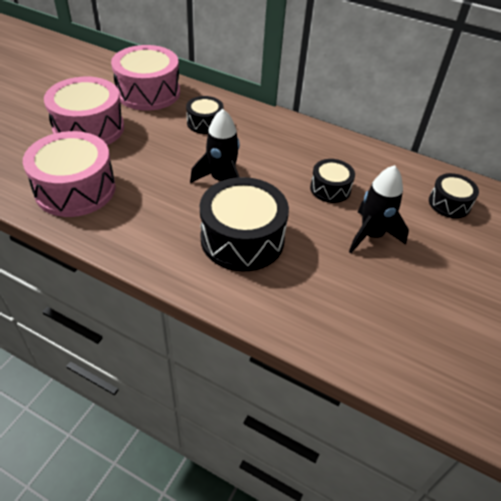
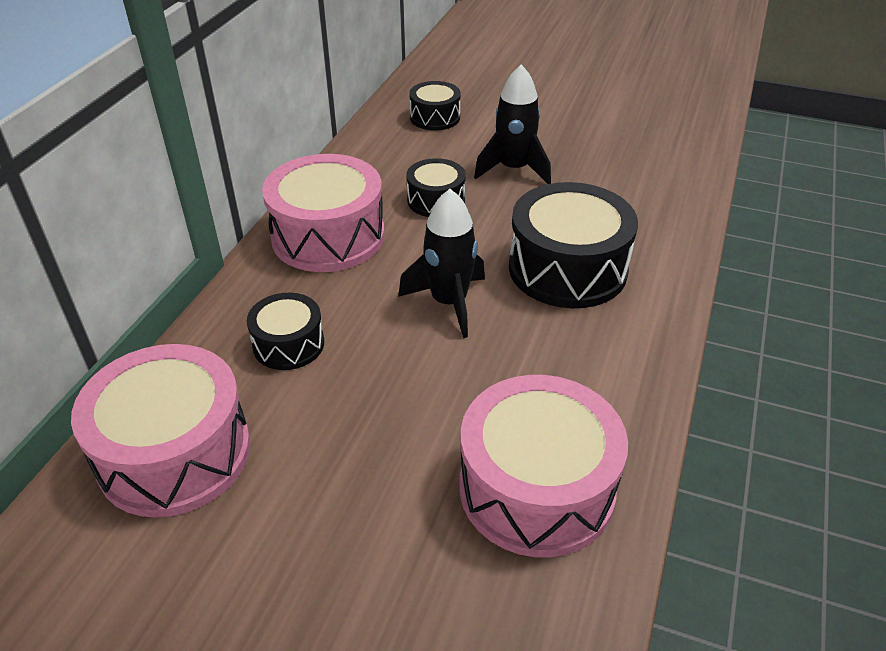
camera: 95 degrees left, 5 degrees down
pink drum [44,77,124,145] -> pink drum moved to [262,154,385,272]

